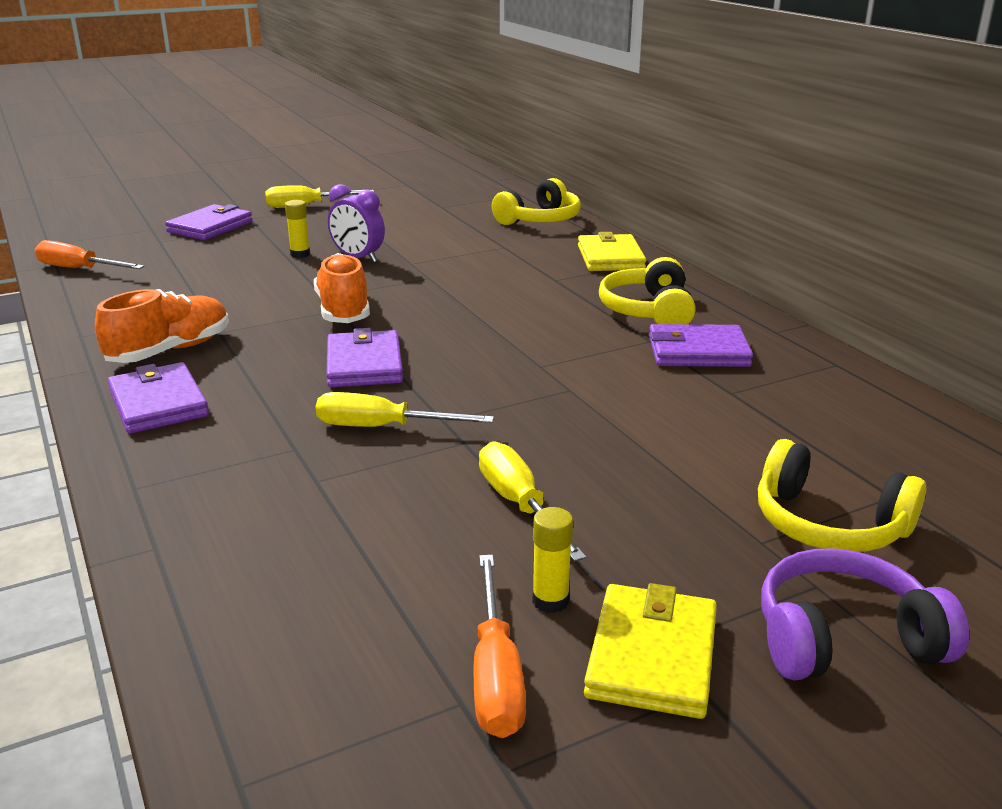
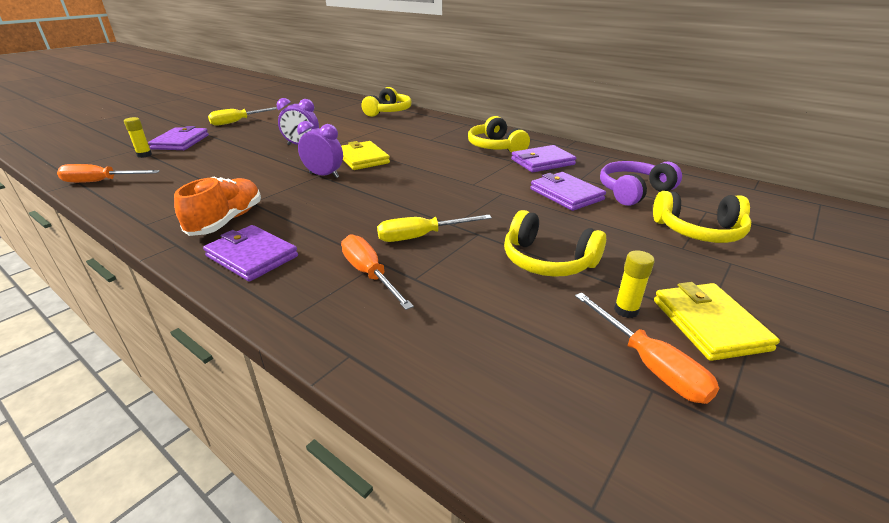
camera: 25 degrees left, 5 degrees up
yellow glue stick [285,200,310,258] -> yellow glue stick moved to [124,117,152,158]
orange shoe [314,253,370,323] -> purple clock [297,121,343,178]
purple wallet [326,328,403,387] -> purple wallet moved to [530,172,606,211]
yellow screwdriver [479,441,586,562] -> yellow headphones [504,210,606,277]
yellow wallet [578,232,646,271] -> yellow wallet moved to [341,141,390,170]
purple headphones [761,548,969,680] -> purple headphones moved to [600,161,682,206]
none -> orange screwdriver [341,234,414,310]

